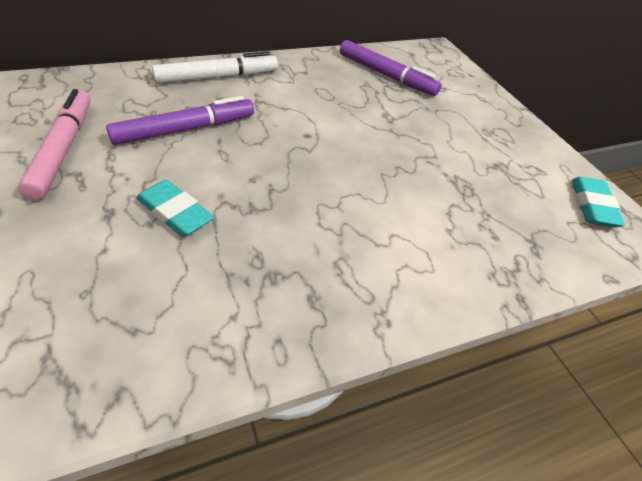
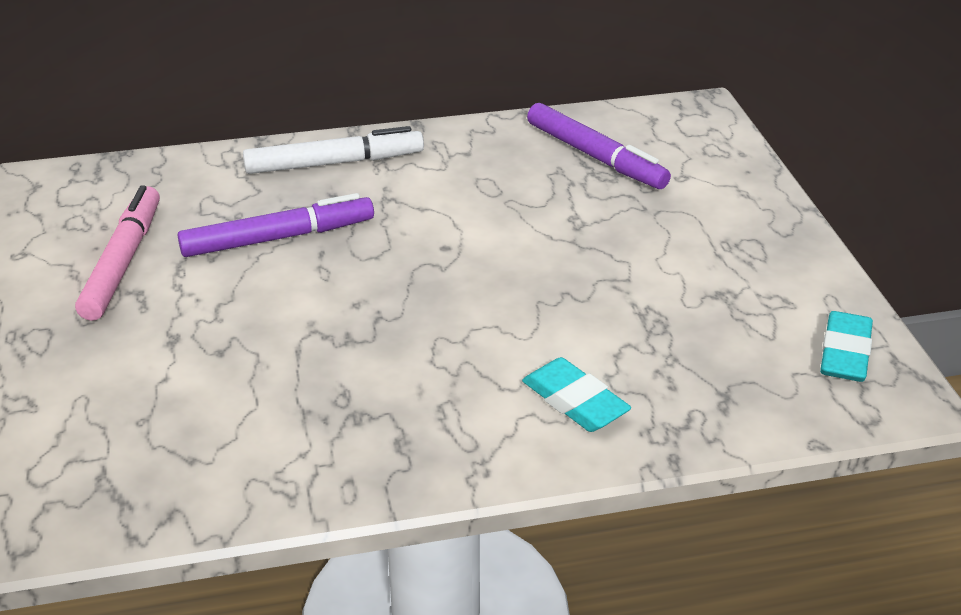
camera: 15 degrees right, 10 degrees down
turquoise eraser [136,180,214,237] -> turquoise eraser moved to [522,357,631,432]

